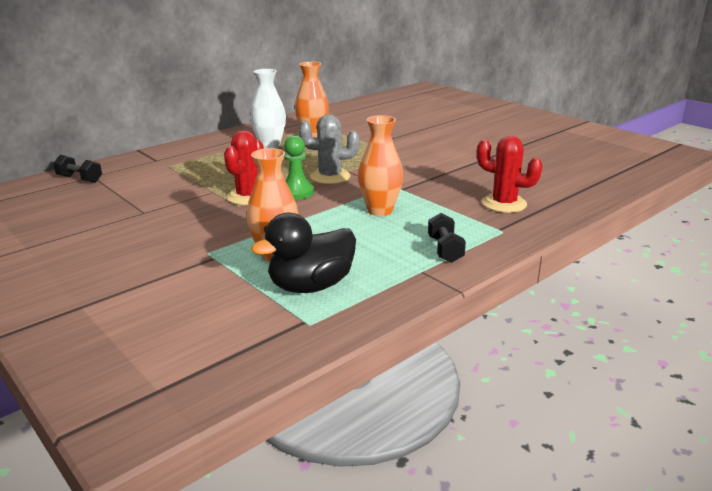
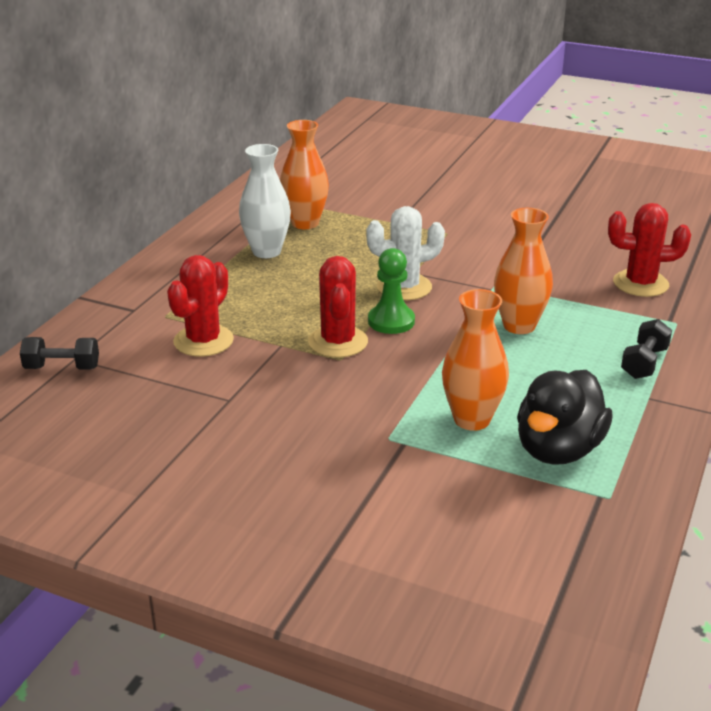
camera: 25 degrees left, 5 degrees up
grey cactus [299,114,359,184] -> white cactus [366,206,445,300]
black dumbbell [428,213,466,263] -> black dumbbell turned 60 degrees clockwise [621,319,672,379]
none -> red cactus [167,255,234,357]

